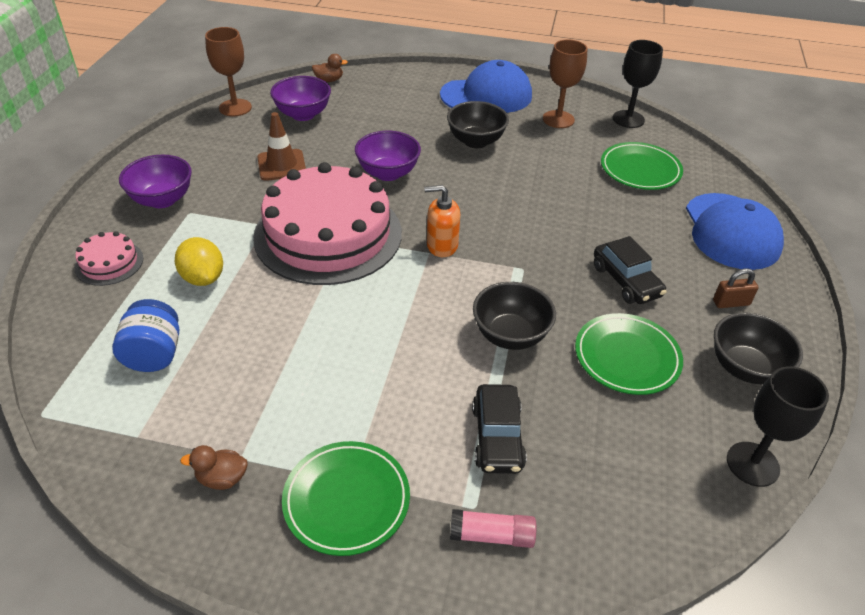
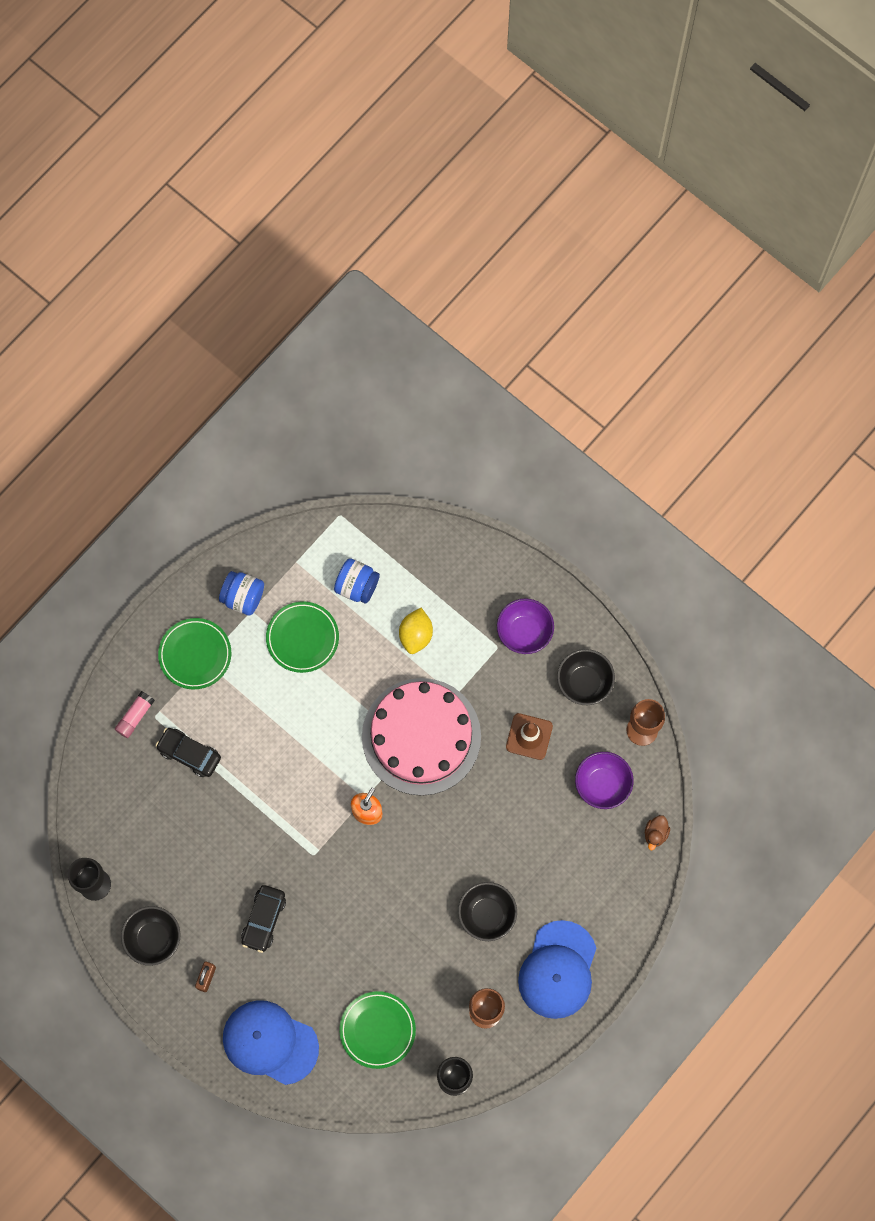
camera: 120 degrees right, 30 degrees up
pink cake [75,231,143,286] -> none
yellow lemon [175,237,223,286] -> yellow lemon turned 75 degrees counterclockwise [399,608,433,654]
brown duck [180,445,248,490] -> blue jar [219,571,264,616]
purple bowl [355,131,421,181] -> none
black bowl [473,282,556,350] -> black bowl moved to [557,649,615,705]
green plate [575,313,683,395] -> green plate moved to [266,601,339,673]
black car [594,236,667,304] -> black car turned 75 degrees counterclockwise [241,885,286,953]

